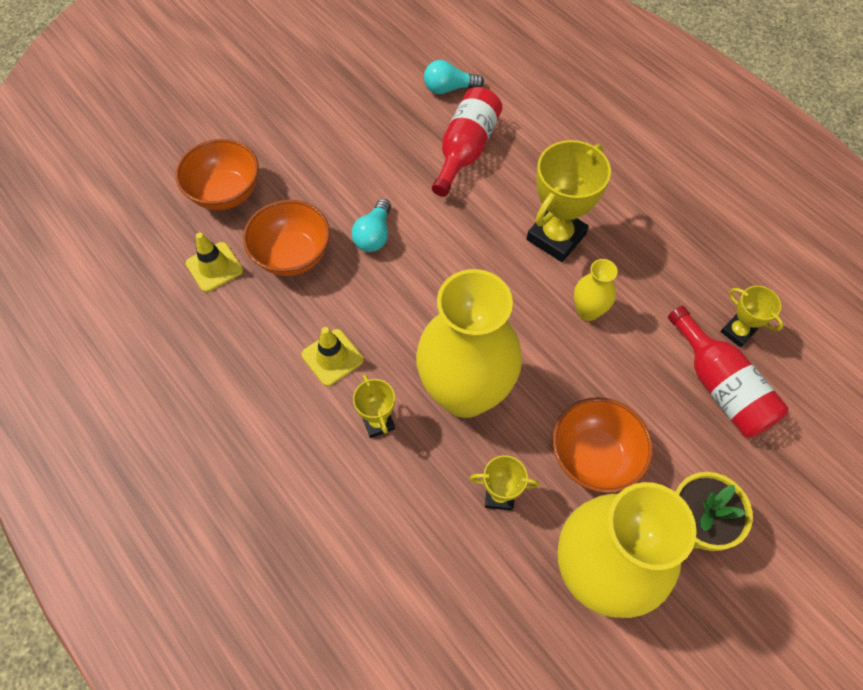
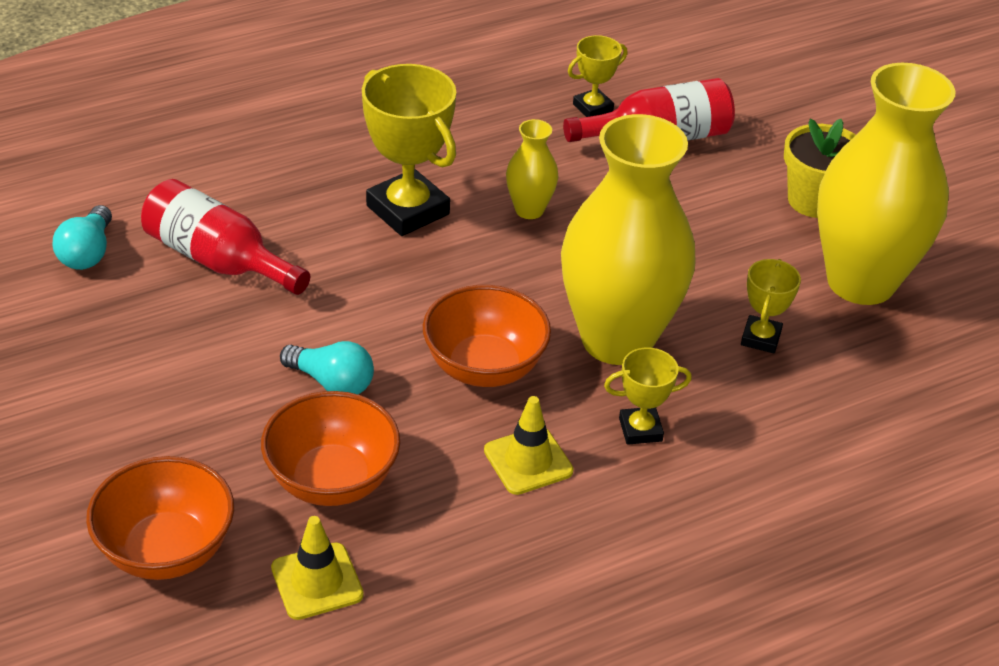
camera: 80 degrees left, 20 degrees down
orange bowl [553,397,653,493] -> orange bowl moved to [423,285,551,387]

